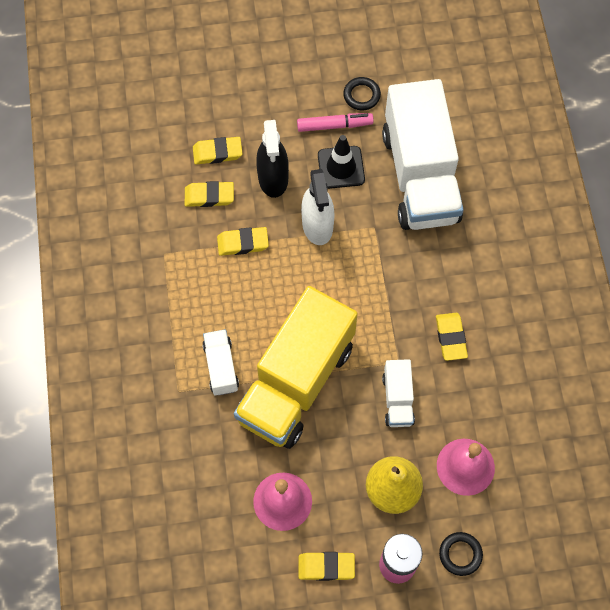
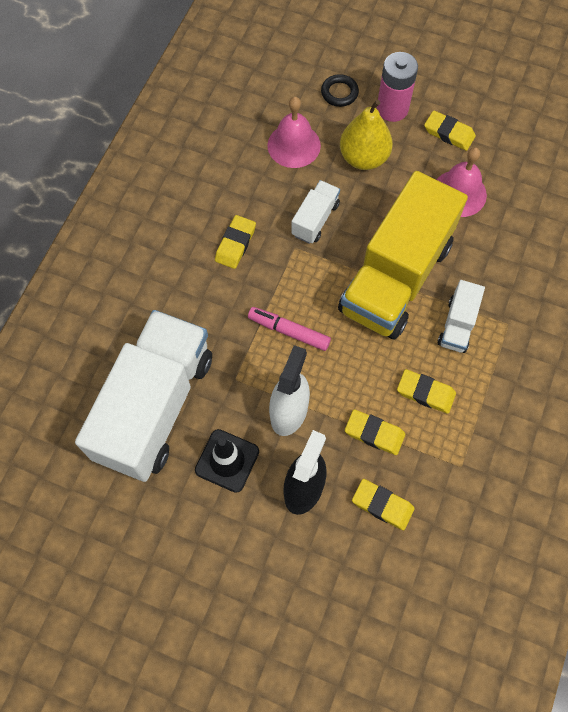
camera: 150 degrees left, 0 degrees up
yellow eraser [193,137,243,165] -> yellow eraser moved to [397,369,456,414]
yellow truck [234,286,358,449] -> yellow truck turned 150 degrees clockwise [338,171,468,340]
pink marker [297,113,374,132] -> pink marker moved to [248,307,331,351]
black ring [343,77,381,110] -> none

